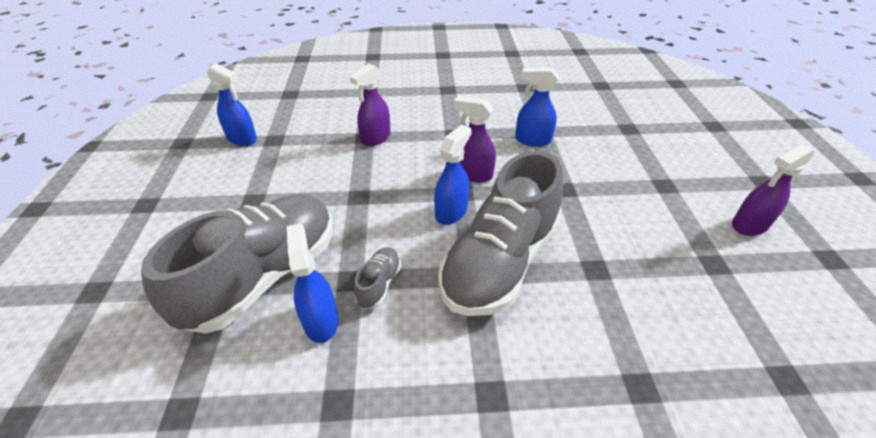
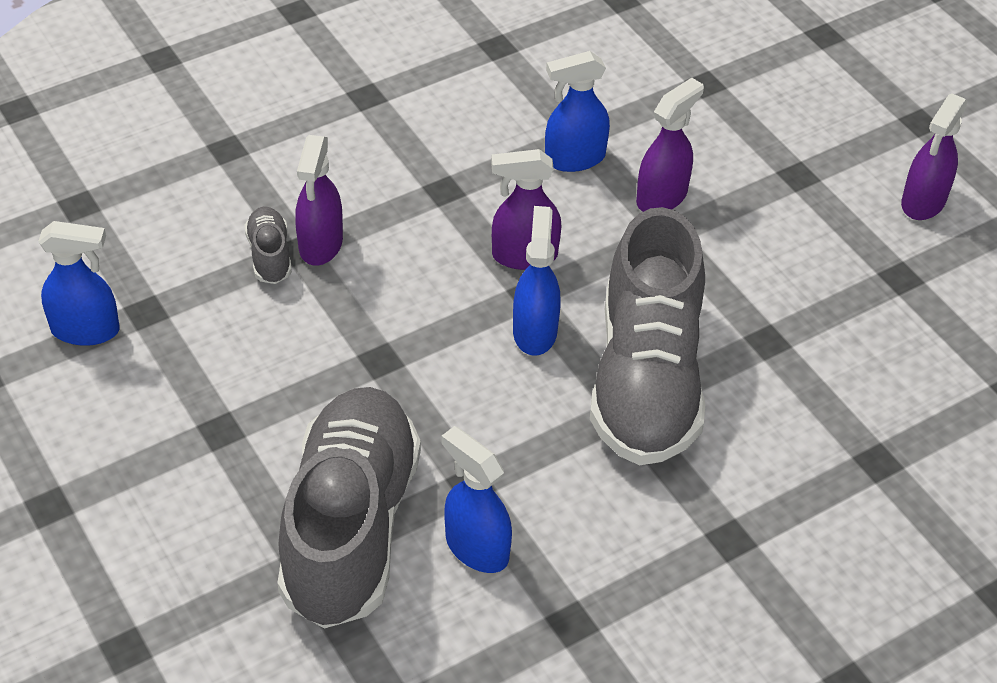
camera: 30 degrees left, 5 degrees up
grey shoe [354,247,401,309] -> grey shoe moved to [244,207,292,284]
none -> purple spray bottle [636,78,704,212]

